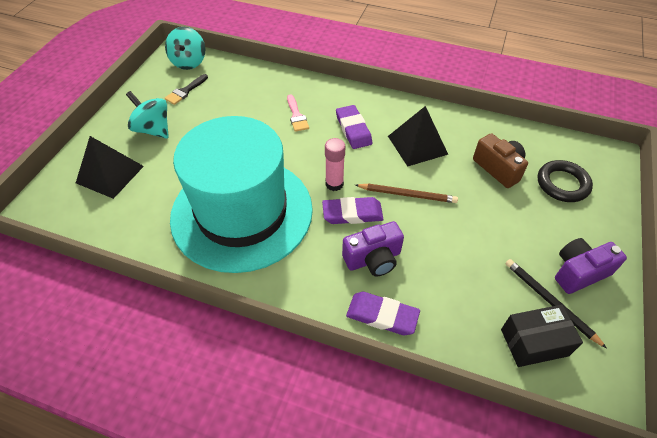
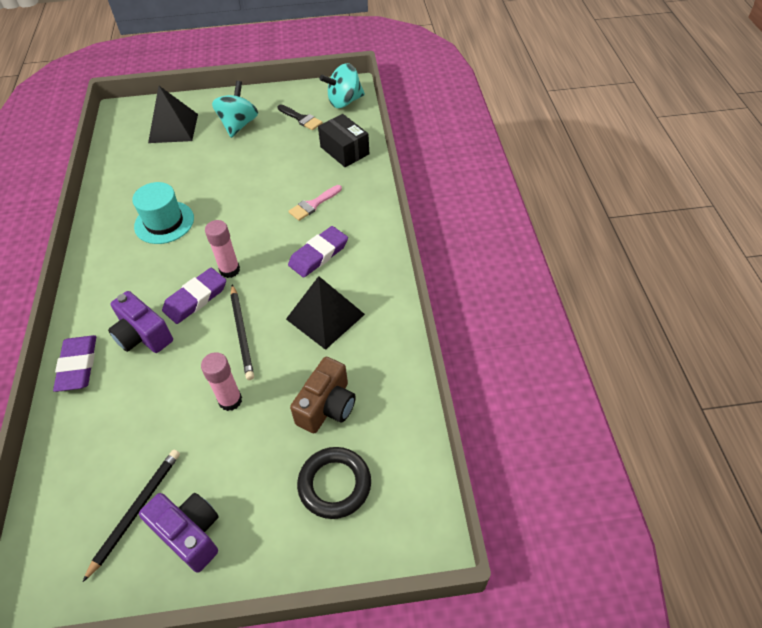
camera: 65 degrees right, 0 degrees up
black brush [165,74,208,105] -> black brush turned 150 degrees counterclockwise [278,105,322,130]
turquoise hat [170,116,313,273] -> turquoise hat [132,182,194,244], size x0.42
purple eraser [322,197,384,224] -> purple eraser turned 75 degrees clockwise [162,268,226,324]
brown pencil [355,183,458,203] -> black pencil [230,285,254,380]
black box [501,304,583,367] -> black box moved to [318,114,369,167]
none -> pink glue stick [201,352,242,411]

